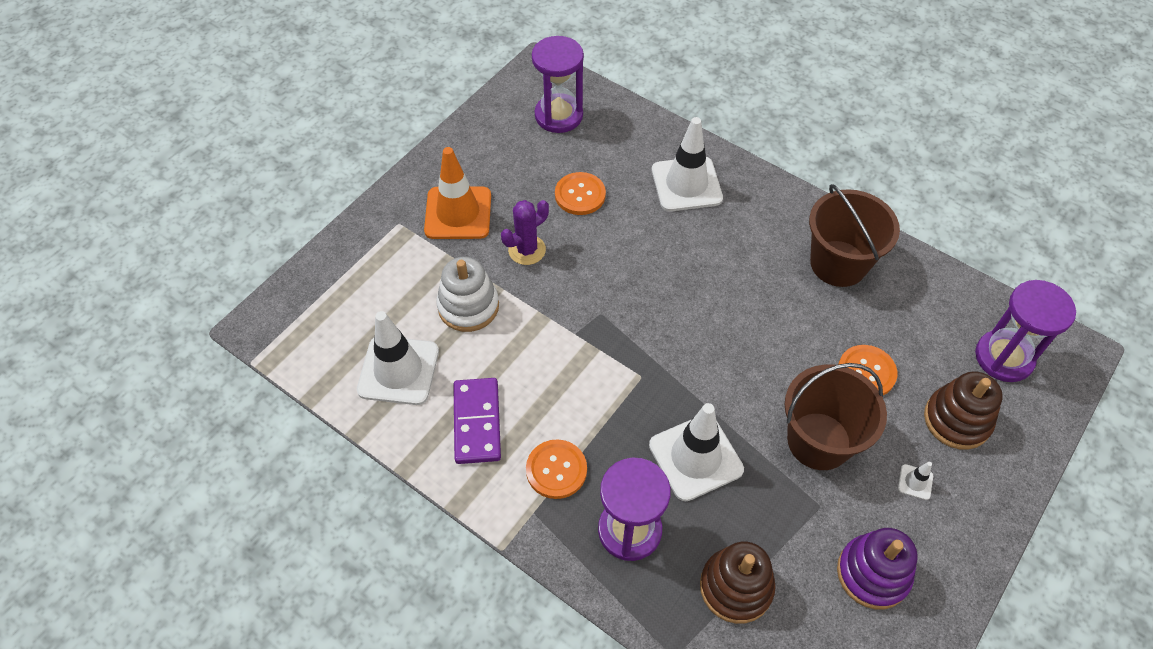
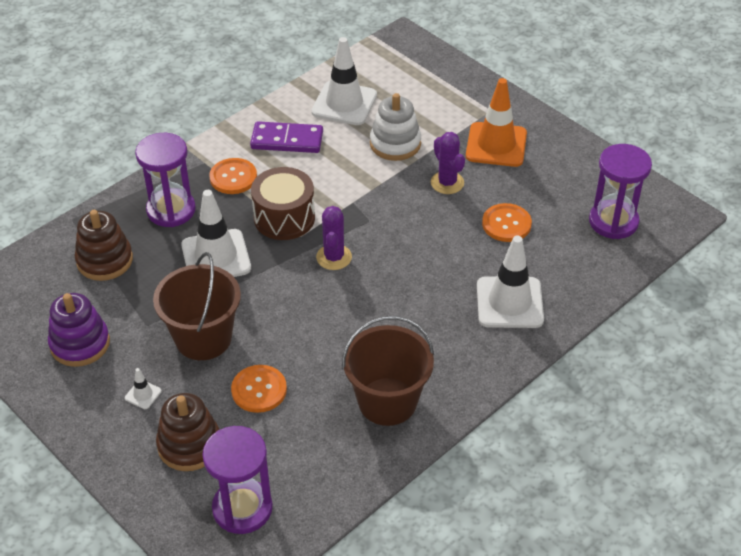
camera: 100 degrees right, 10 degrees down
none -> brown drum [251,167,315,240]
none -> purple cactus [316,206,352,270]

